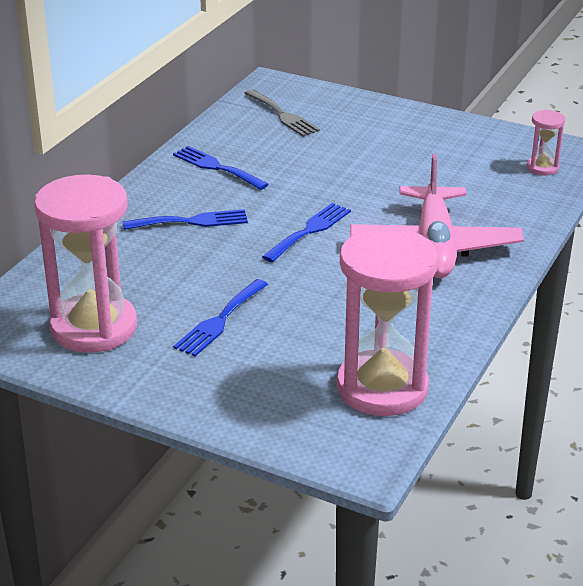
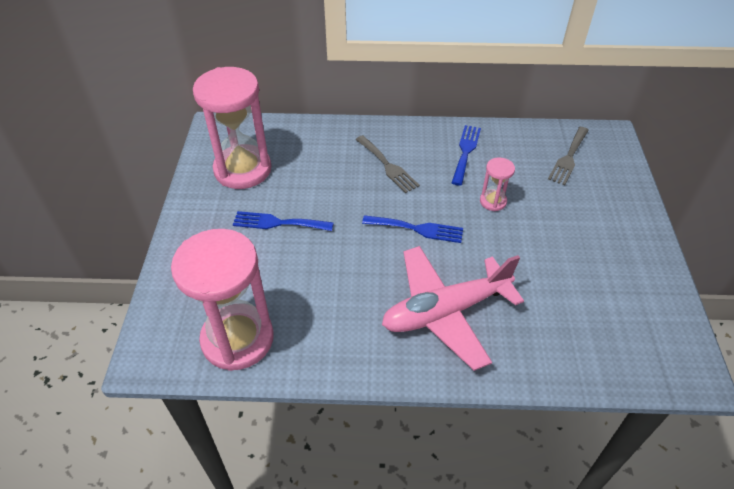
camera: 65 degrees right, 15 degrees up
blue fork [123,209,248,230] -> grey fork [355,135,420,193]
pink hourglass [527,110,565,176] -> pink hourglass moved to [480,157,515,211]

